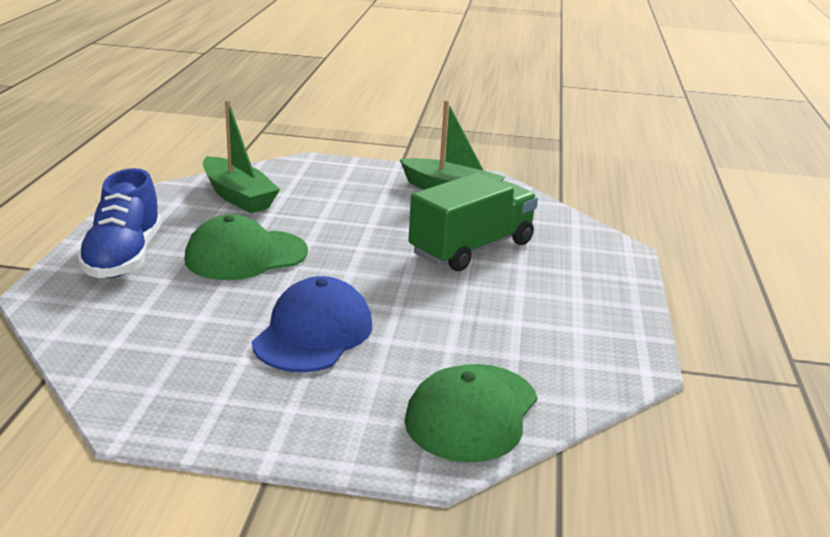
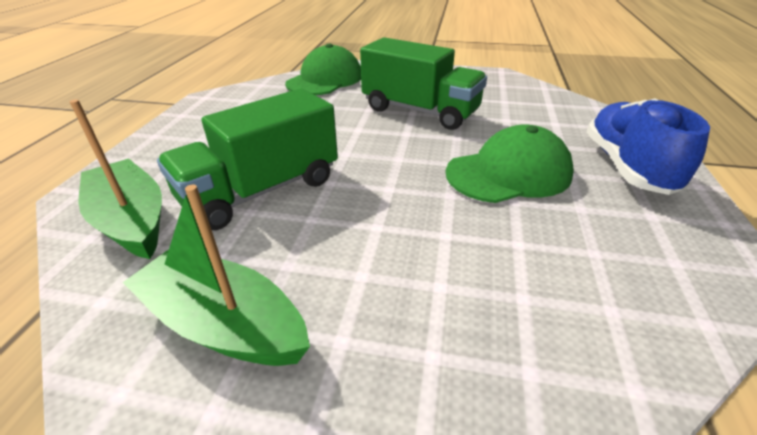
camera: 175 degrees left, 10 degrees up
green boat [203,100,280,213] -> green boat moved to [70,99,162,259]
blue cap [252,276,372,372] -> green truck [360,37,487,130]

